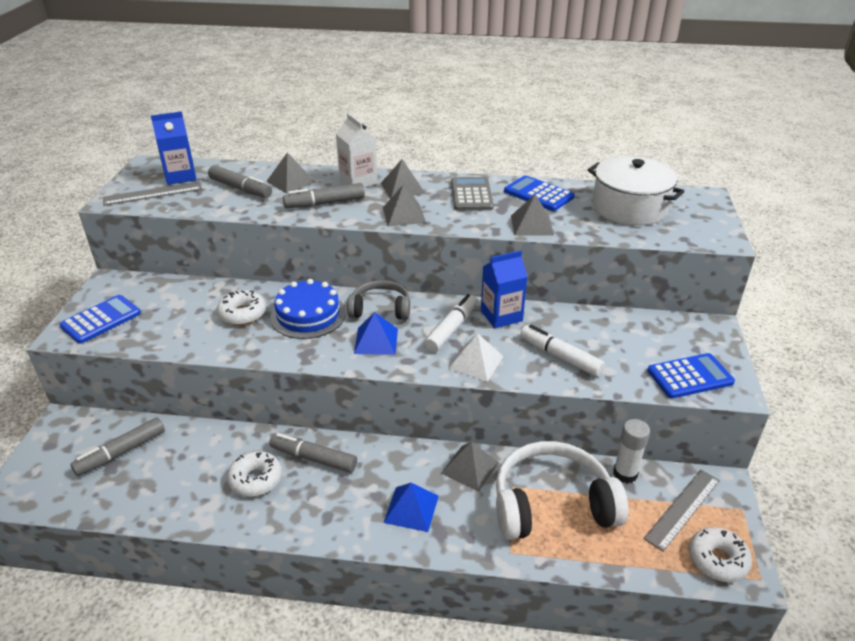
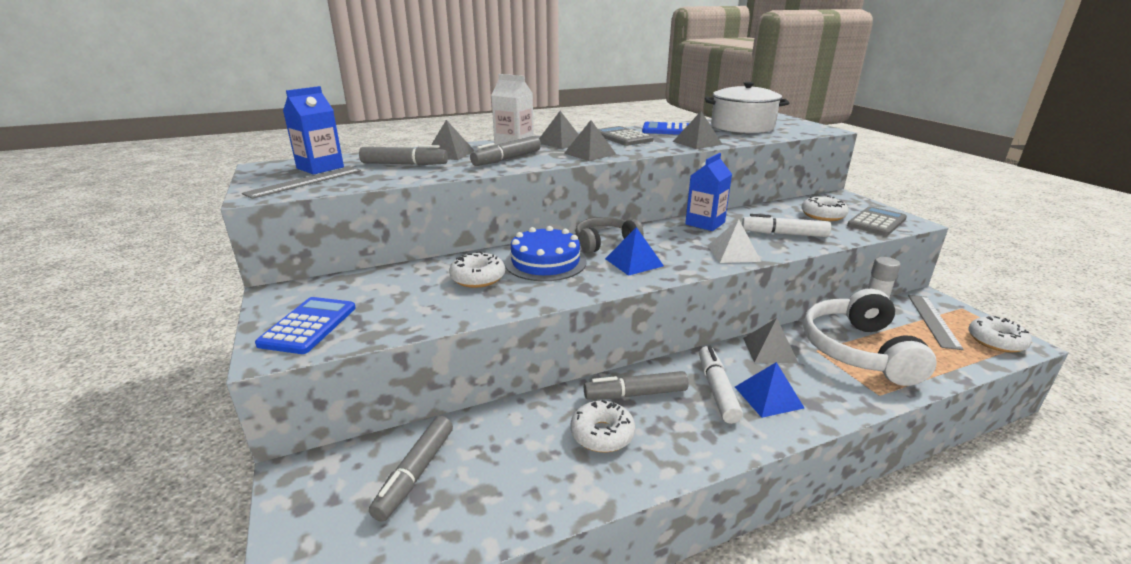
camera: 30 degrees left, 10 degrees down
white marker [424,294,477,352] -> white marker moved to [699,346,743,424]
white headphones [496,441,629,540] -> white headphones turned 45 degrees counterclockwise [803,289,937,386]
blue calculator [647,353,735,398] -> grey calculator [847,206,907,236]
none -> white donut [801,196,849,221]

